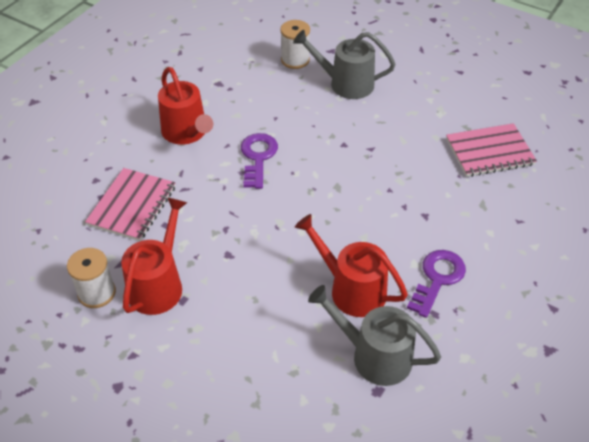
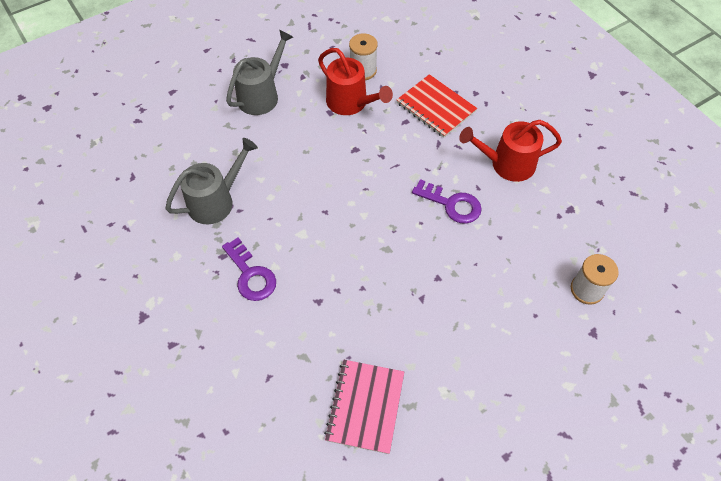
camera: 115 degrees right, 10 degrees up
pink notebook [85,168,176,241] -> red notebook [397,74,477,138]
grey watering can [293,30,395,99] -> grey watering can moved to [226,30,293,115]
red watering can [295,214,408,317] -> none

